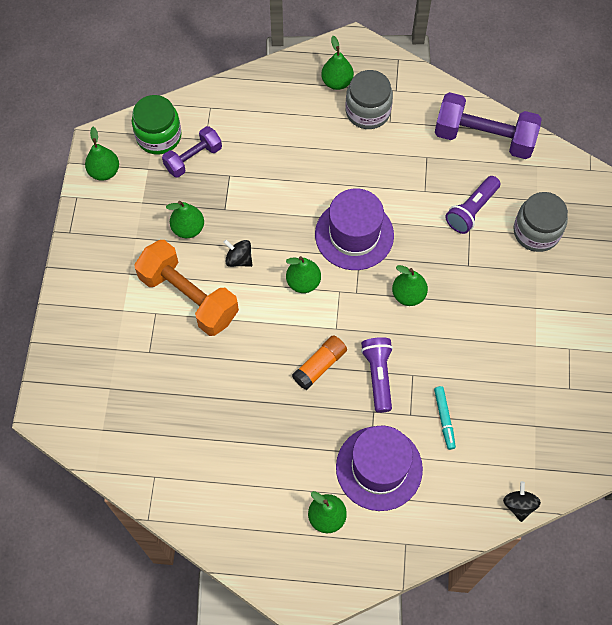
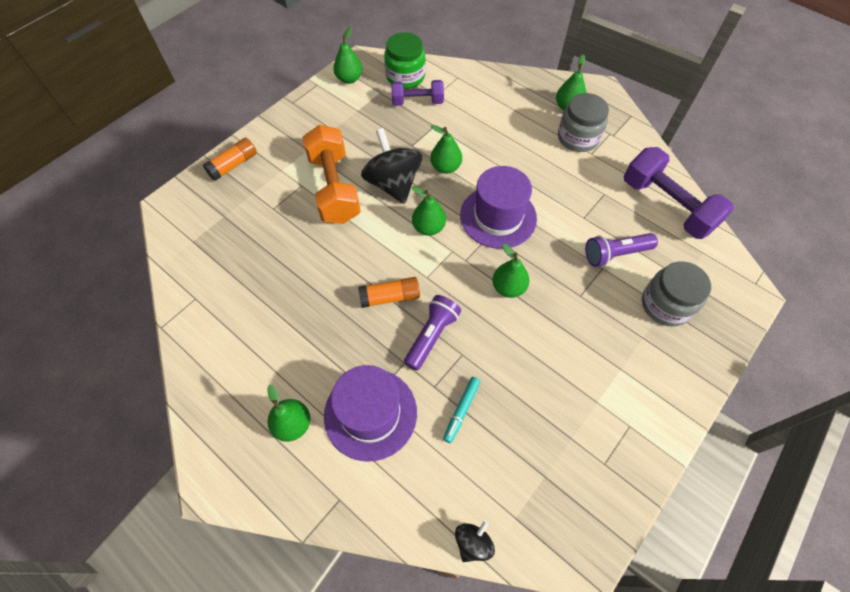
camera: 35 degrees right, 5 degrees down
green pear [166,201,204,238] -> green pear moved to [430,125,462,174]
black spinning top [223,240,252,267] -> black spinning top [361,128,422,204], size x2.04
none -> orange glue stick [203,138,257,181]

